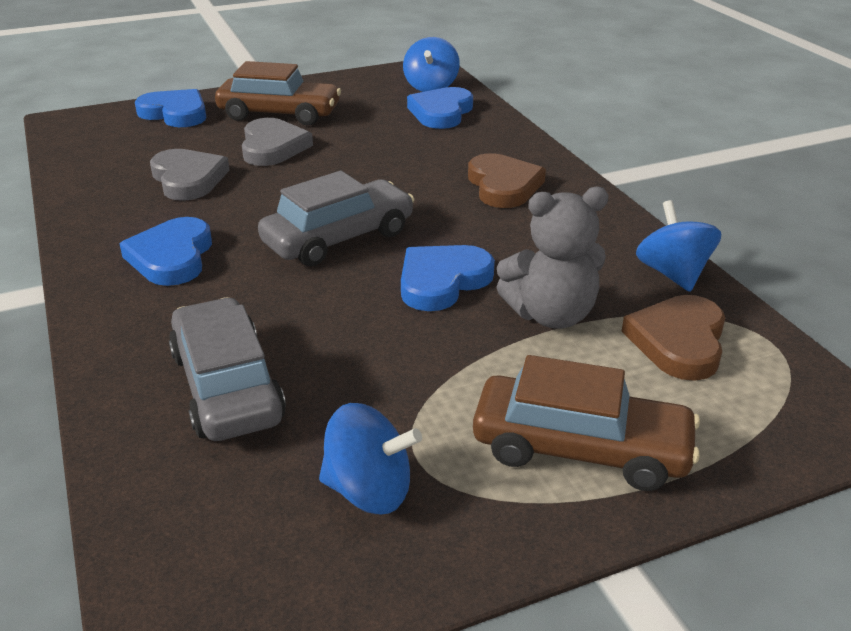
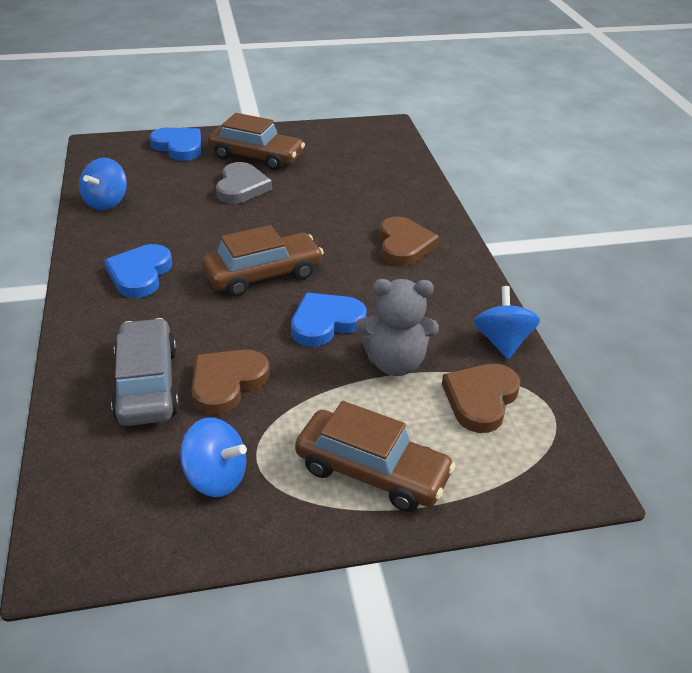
camera: 10 degrees right, 5 degrees up
grey heart [150,149,230,201] -> none
grey car [258,171,415,266] -> brown car [202,225,324,296]
blue spinning top [403,37,460,92] -> blue spinning top moved to [79,158,127,210]
blue heart [407,87,473,129] -> none
none -> brown heart [191,350,270,415]

